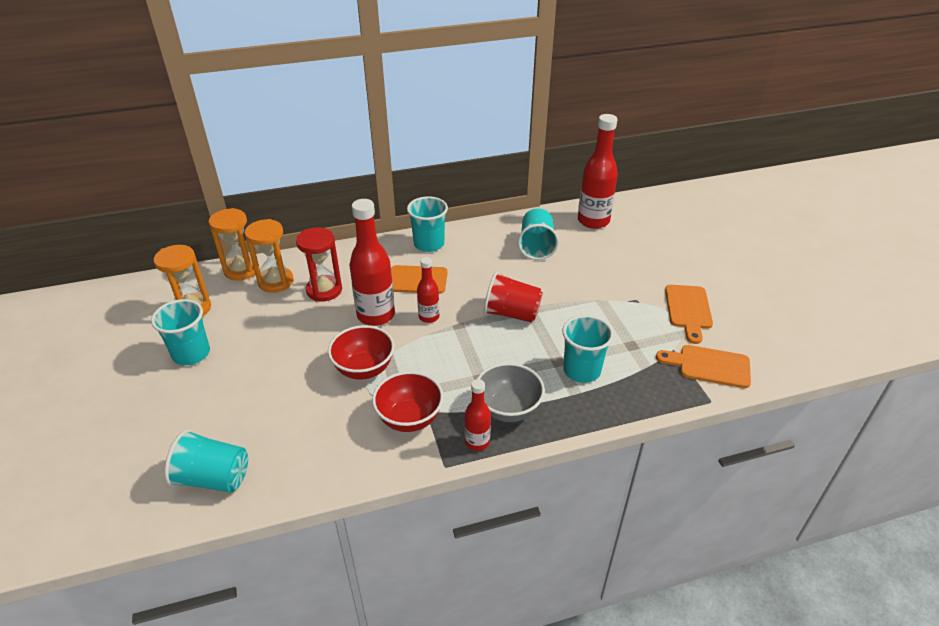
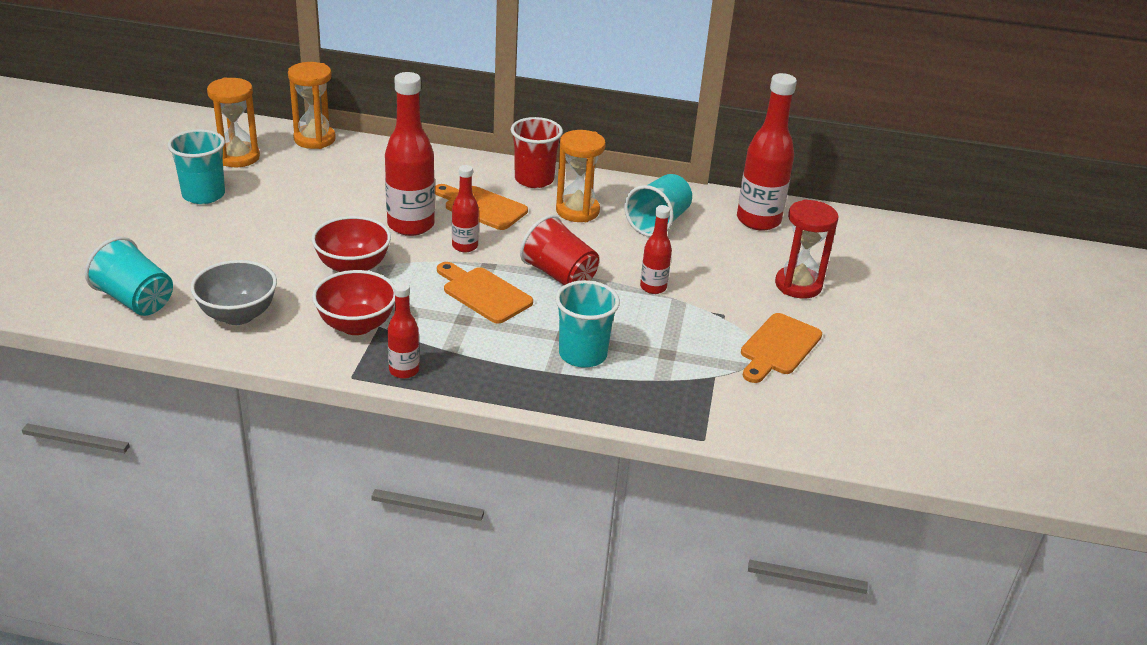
camera: 25 degrees right, 5 degrees down
orange hourglass [245,219,294,293] -> orange hourglass moved to [556,130,606,222]
red hourglass [296,227,342,302] -> red hourglass moved to [775,199,839,299]
turquoise cup [407,196,448,252] -> red cup [511,117,563,188]
grey bowl [477,363,545,422] -> grey bowl moved to [191,260,277,325]
orange cutting board [656,345,751,388] -> orange cutting board moved to [437,262,533,324]
none -> red bottle [640,205,672,294]

